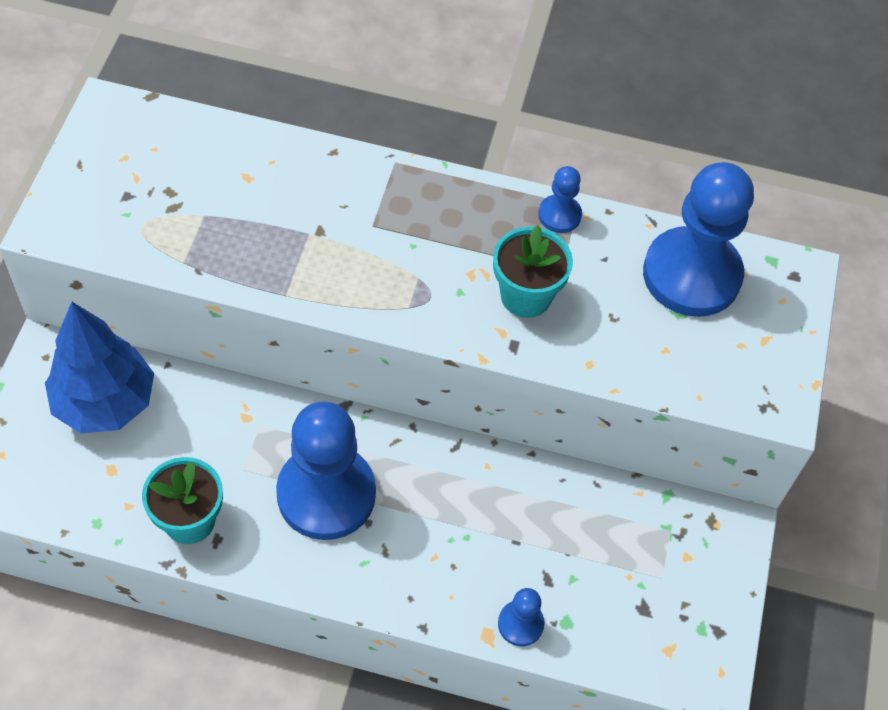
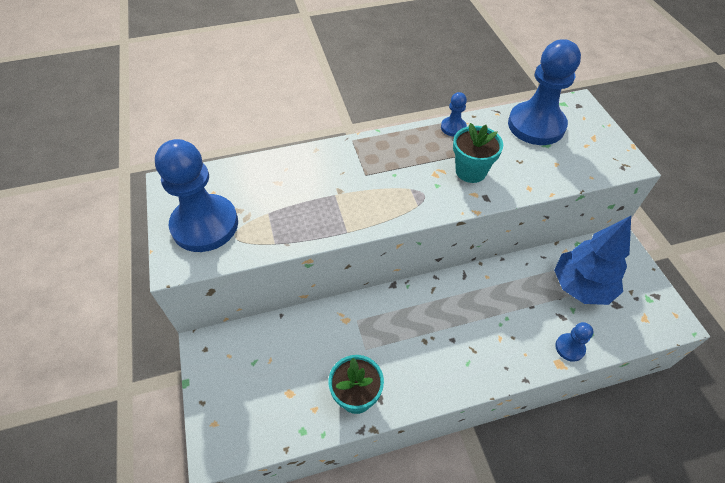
camera: 25 degrees left, 5 degrees down
blue tree [45,302,154,433] -> blue tree moved to [554,216,631,305]
blue pawn [276,401,376,540] -> blue pawn moved to [155,139,238,252]

